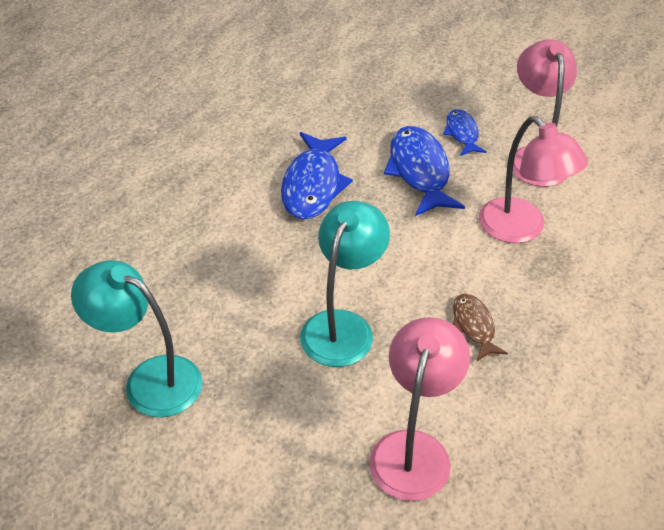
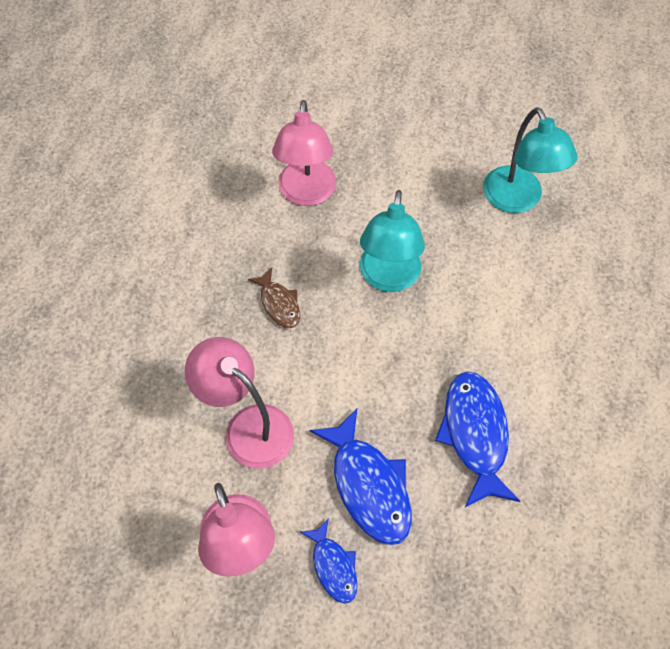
camera: 165 degrees right, 15 degrees up
turquoise lamp [71,260,203,417] -> turquoise lamp turned 60 degrees clockwise [483,107,578,213]

